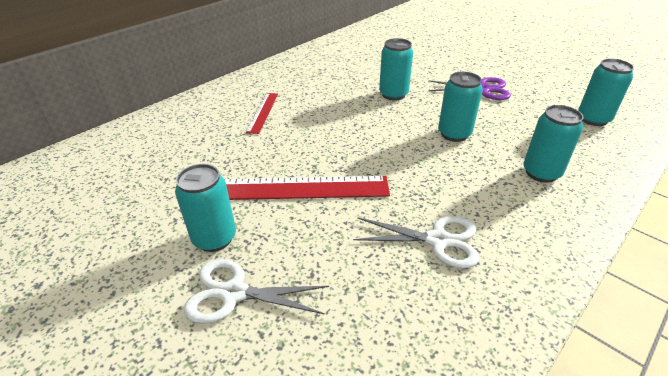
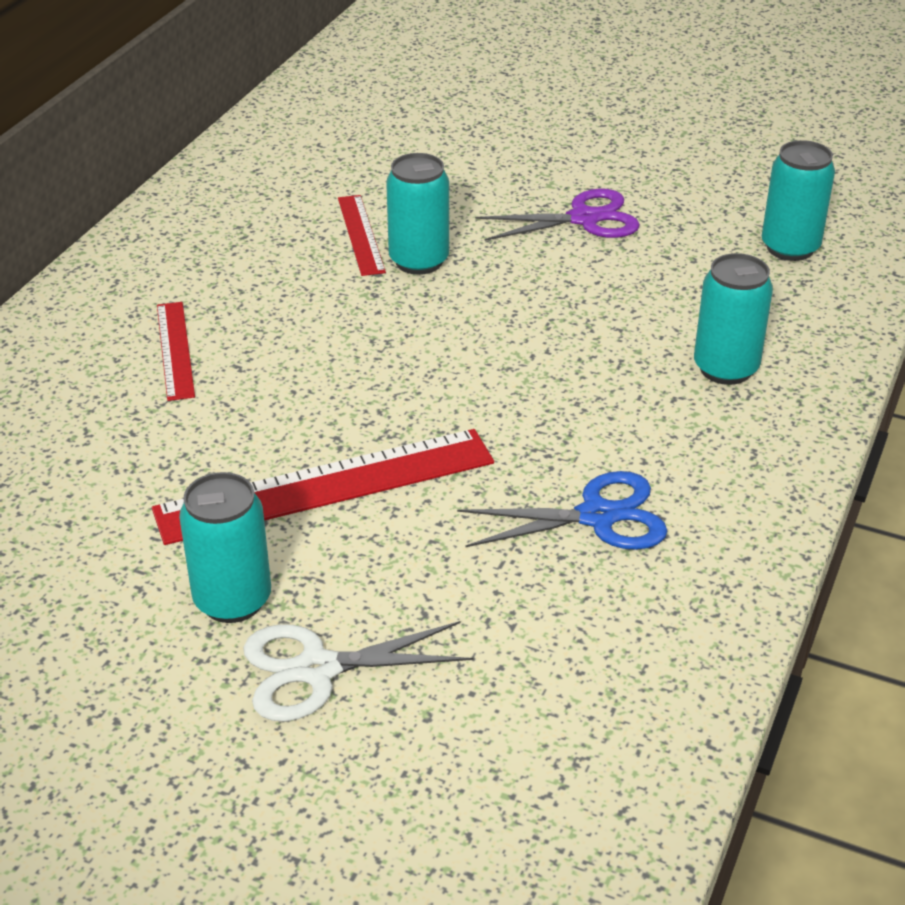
camera: 20 degrees left, 0 degrees up
white scissors [353,216,479,269] -> blue scissors [457,471,667,550]
turquoise can [438,72,483,142] -> none
none -> red ruler [338,195,386,276]

